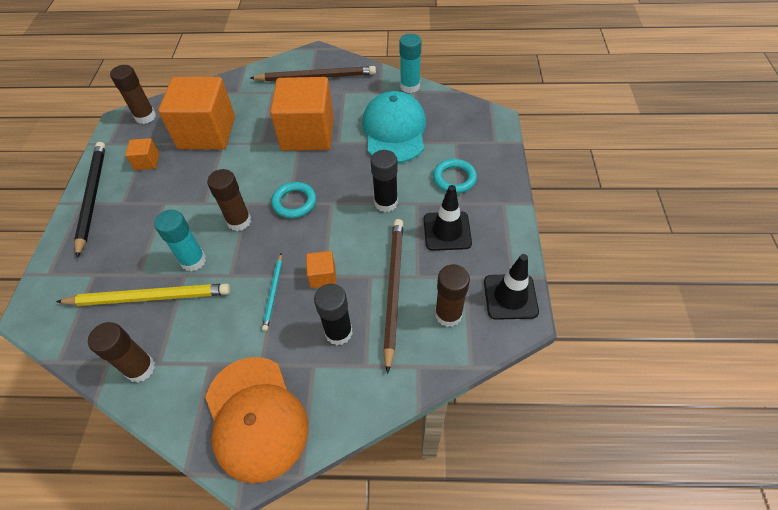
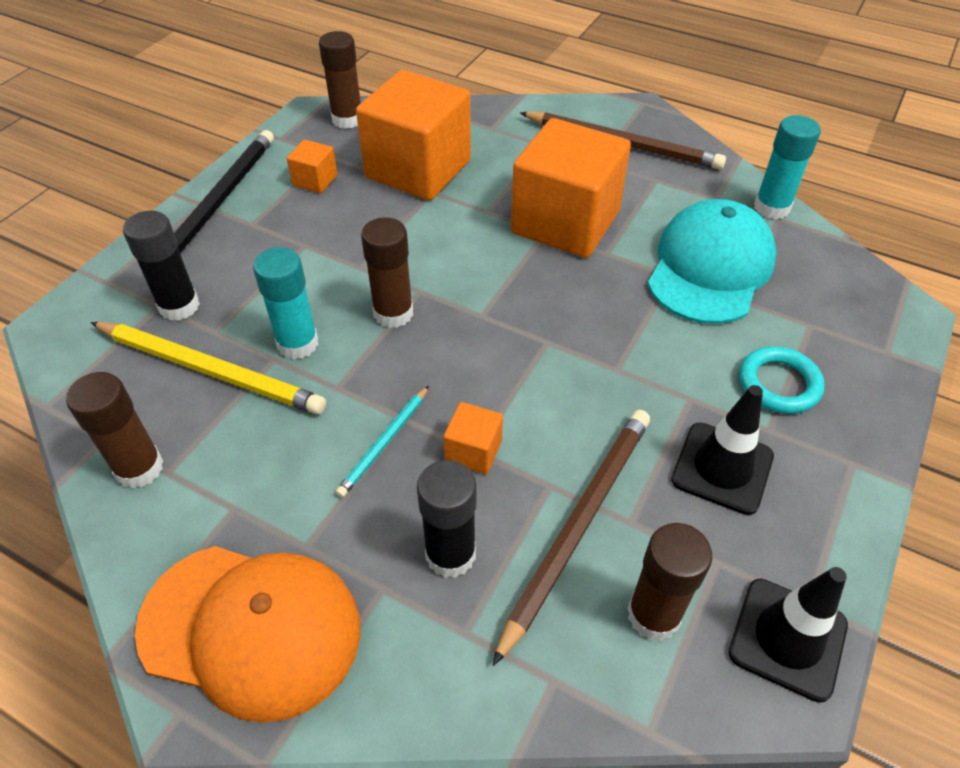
camera: 25 degrees right, 5 degrees down
orange cap [205,357,308,483] -> orange cap turned 75 degrees counterclockwise [135,546,360,723]
turquoise ring [271,182,316,218] -> none
black glue stick [370,150,398,212] -> black glue stick moved to [123,211,200,321]

